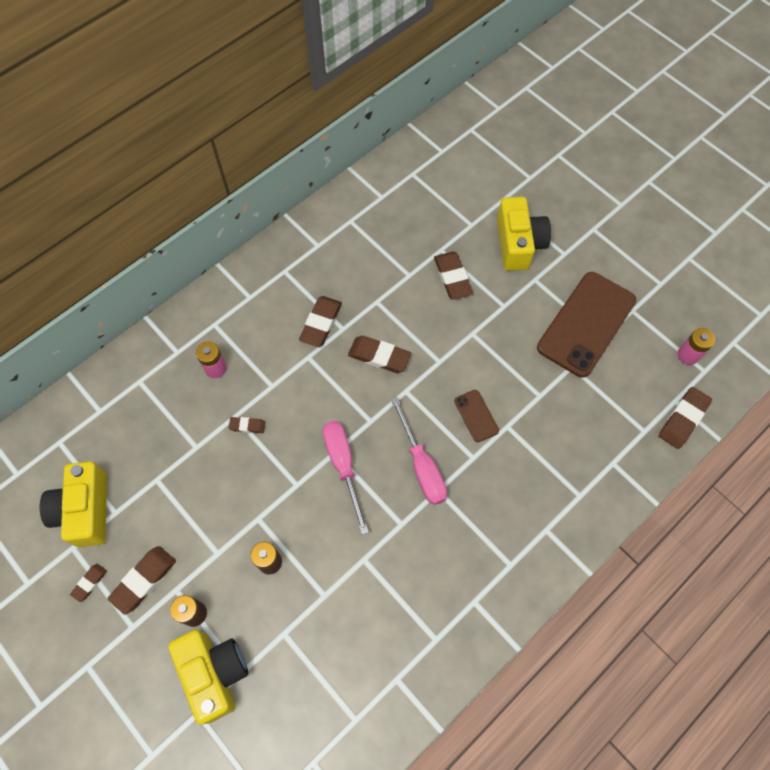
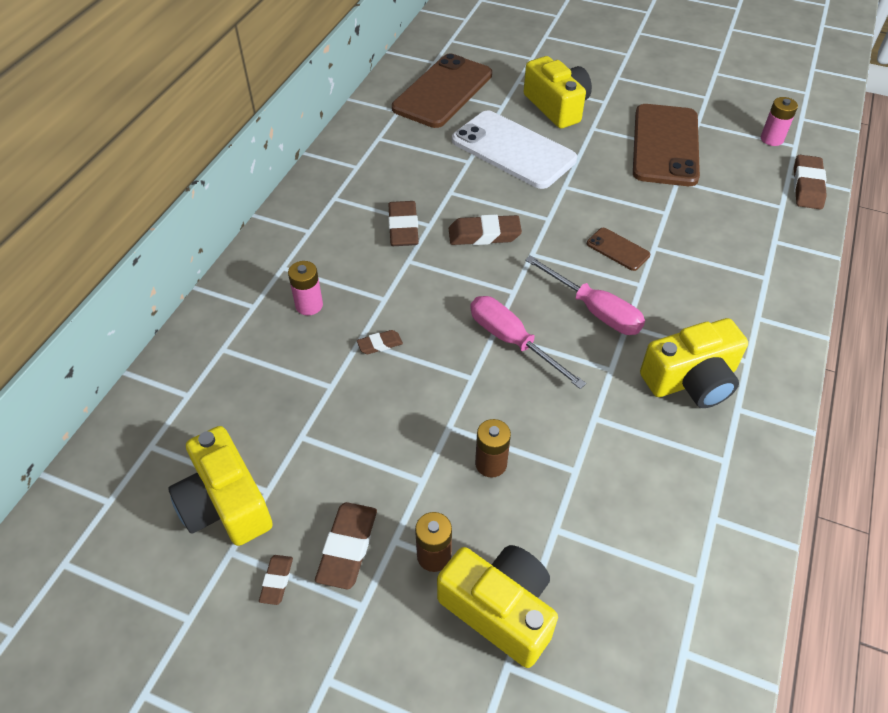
camera: 25 degrees left, 15 degrees down
brown eraser [434,252,473,300] -> white phone [452,111,577,189]
none -> brown phone [392,53,492,128]
none -> yellow camera [640,318,748,408]

